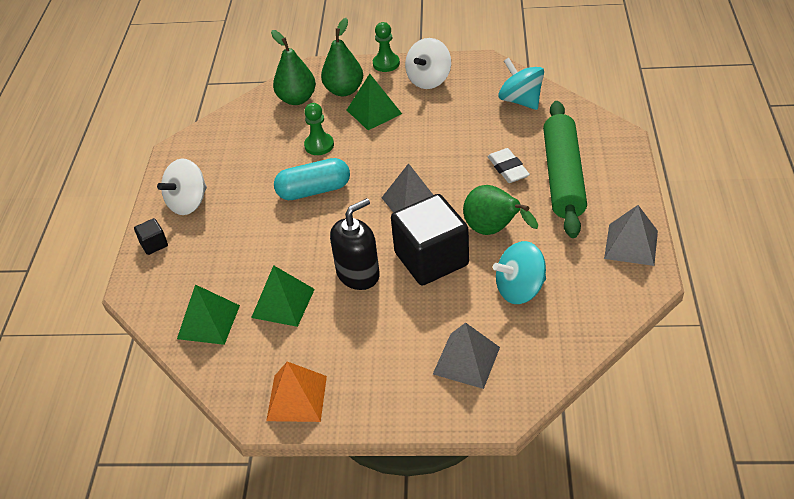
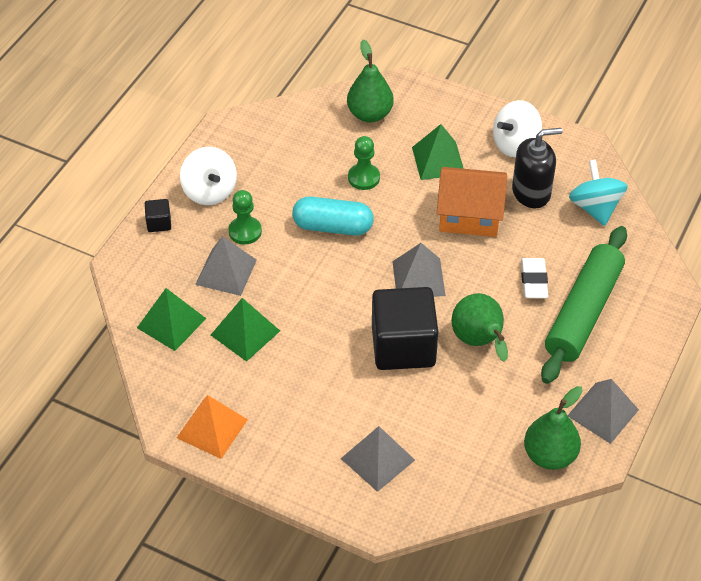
camera: 20 degrees right, 5 degrees up
white spinning top [157,159,207,215] -> white spinning top turned 90 degrees counterclockwise [180,147,237,205]
green pear [321,18,363,96] -> green pear moved to [524,386,583,470]
black soap dispenser [330,198,380,290] -> black soap dispenser moved to [512,128,562,208]
green pawn [373,22,400,72] -> green pawn moved to [229,190,262,245]
turquoise spinning top [493,241,546,304] -> none
none -> grey pyramid [195,236,257,296]
none -> orange house [437,167,507,237]

